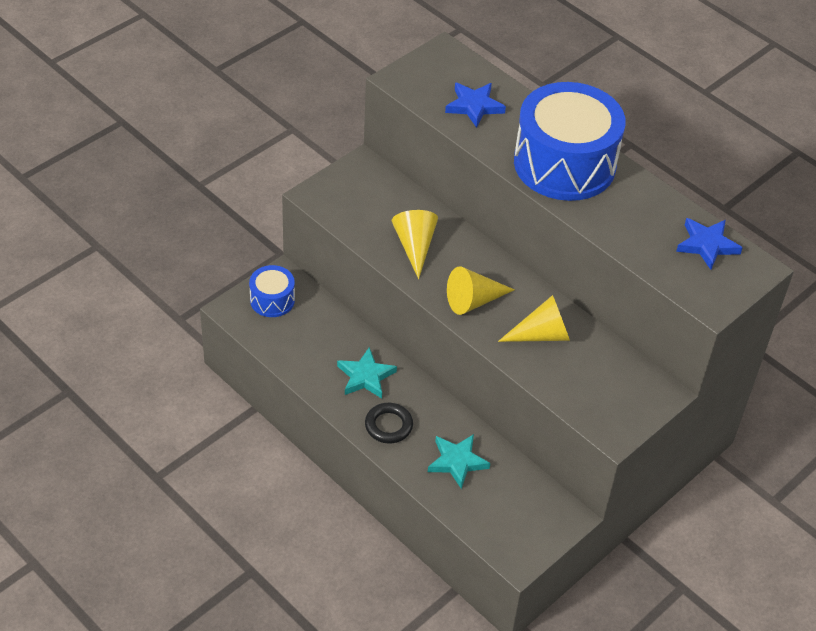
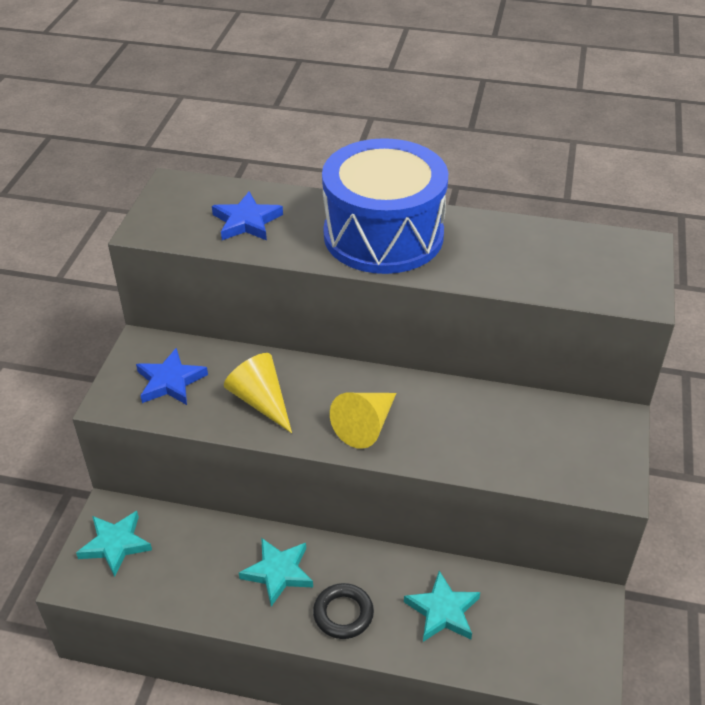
camera: 30 degrees left, 5 degrees down
blue drum [249,265,295,317] -> turquoise star [76,511,152,577]
yellow cone [498,295,570,342] -> none
blue star [676,218,743,270] -> blue star moved to [136,348,208,405]

